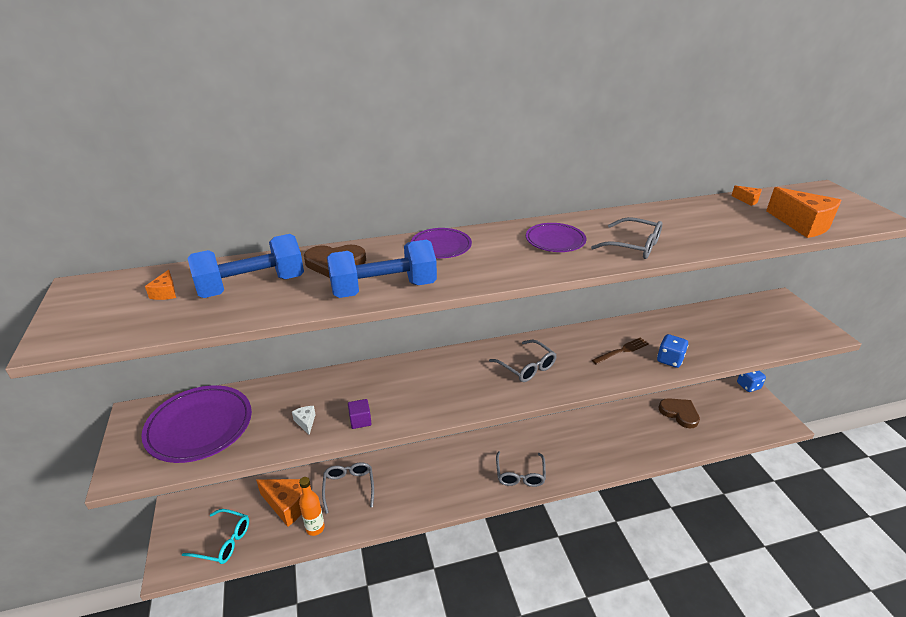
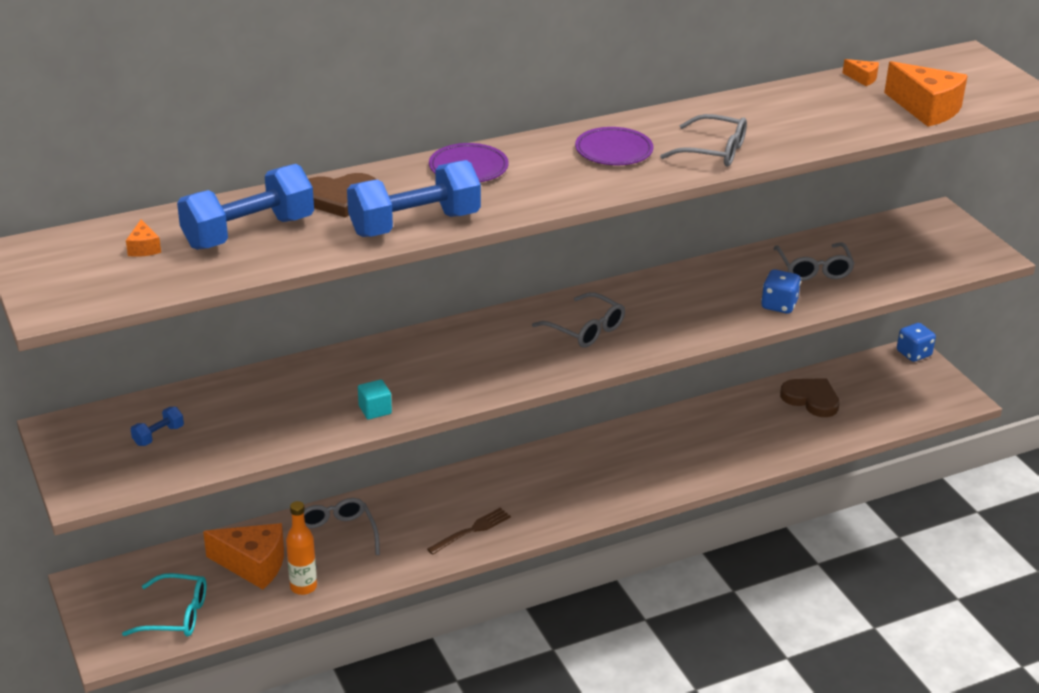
camera: 10 degrees left, 0 degrees up
purple plate [141,385,252,463] -> blue dumbbell [131,407,184,446]
white cheese [292,406,316,435] -> none
purple cube [348,399,372,429] -> turquoise cube [358,379,392,420]
grey glasses [496,451,546,487] -> grey glasses moved to [773,242,855,281]
brown fork [592,337,649,364] -> brown fork moved to [427,508,511,555]

